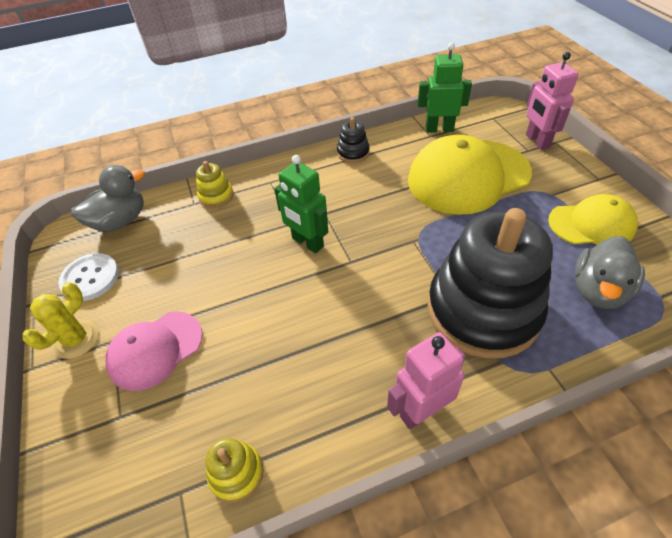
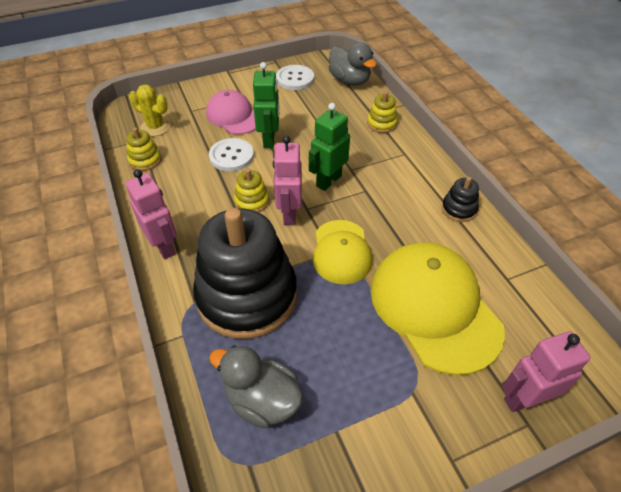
camera: 85 degrees right, 0 degrees up
yellow cactus [23,282,99,359] -> yellow cactus moved to [129,85,171,136]
green robot [418,42,472,133] -> green robot moved to [253,62,279,148]
yellow cap [548,194,638,245] -> yellow cap moved to [313,220,372,284]
none -> white button [209,138,254,171]
none -> yellow stacking toy [234,169,269,212]
none -> pink robot [273,135,302,225]

